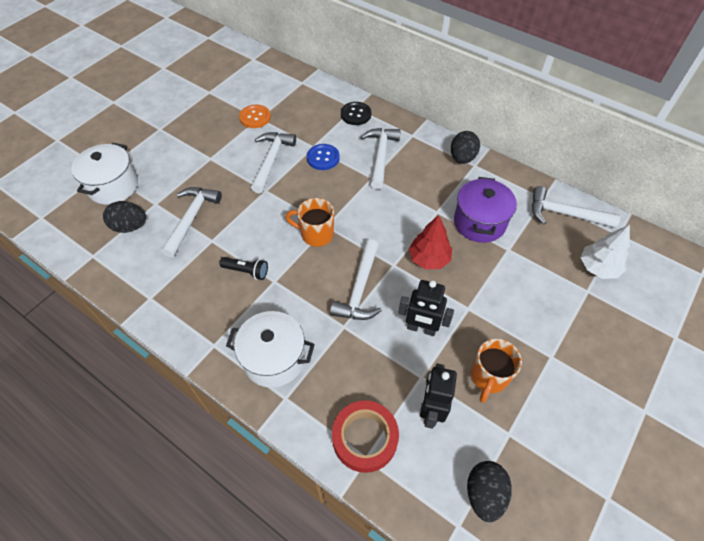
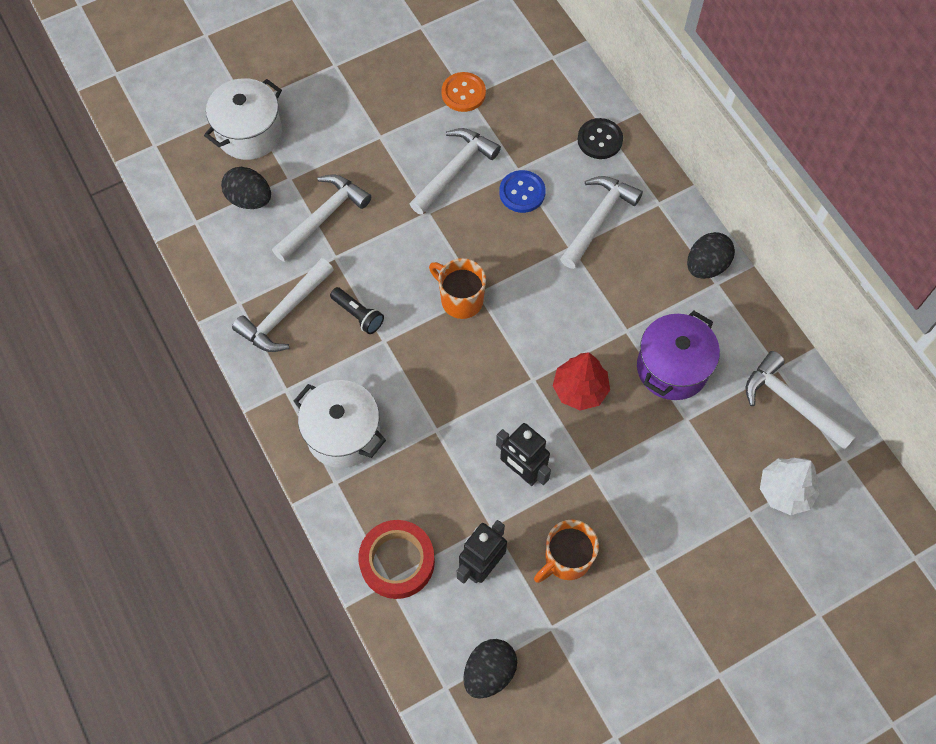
camera: 25 degrees right, 10 degrees up
white hammer [330,239,382,320] -> white hammer moved to [232,258,334,352]

